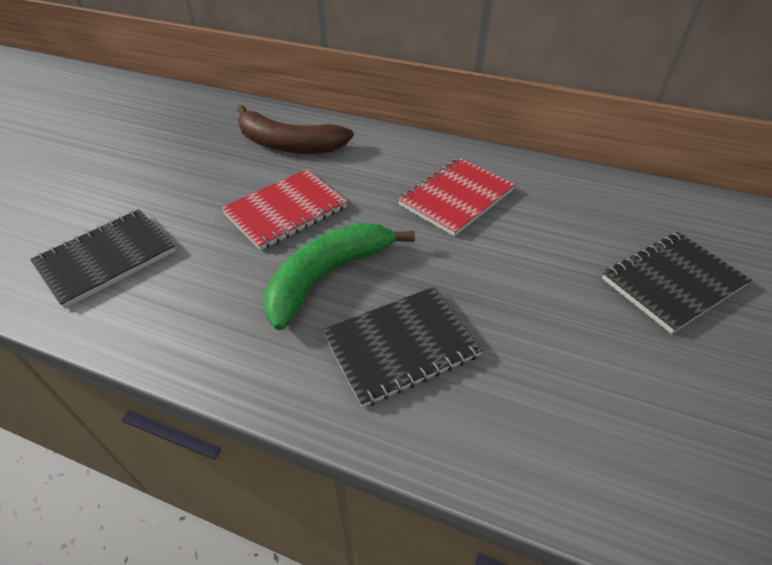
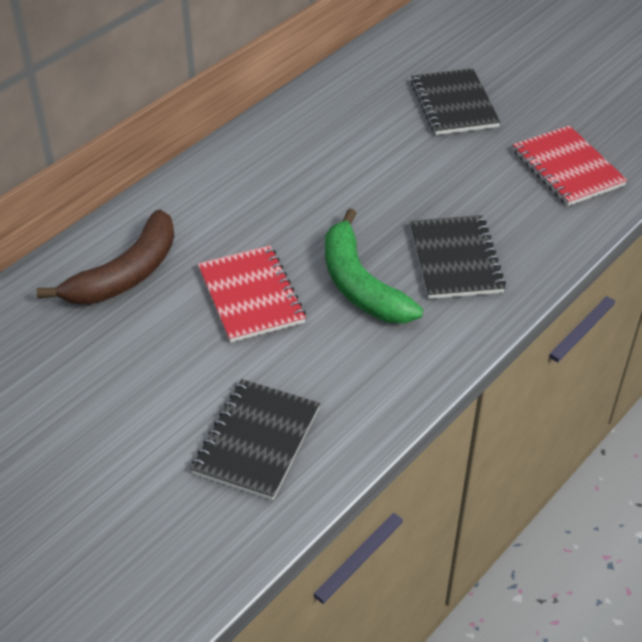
camera: 70 degrees left, 0 degrees up
black notebook [30,209,176,308] -> black notebook turned 45 degrees clockwise [191,379,320,500]
red notebook [398,158,515,236] -> red notebook moved to [513,125,627,206]

